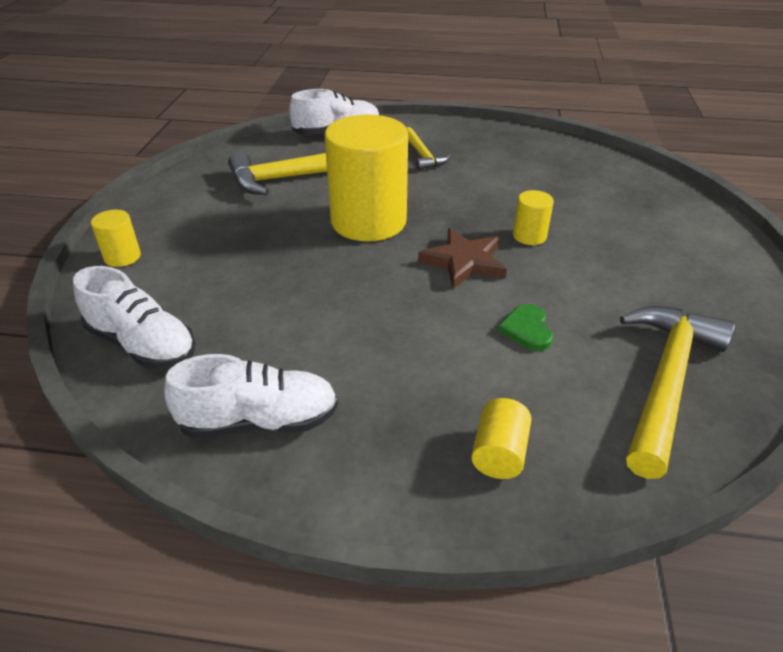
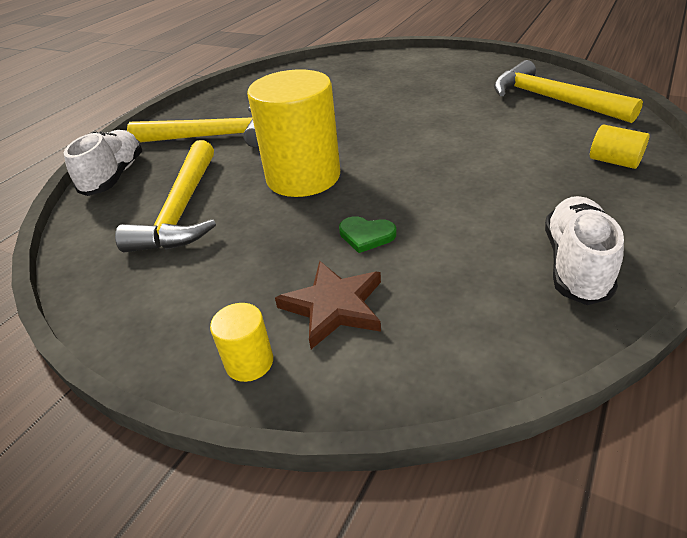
camera: 65 degrees left, 0 degrees up
white shoe [73,266,196,369] -> none
yellow hammer [406,127,451,170] -> yellow hammer [127,107,259,148], size x1.84
brown star [418,228,507,289] -> brown star moved to [275,261,381,349]
green heart [498,304,553,351] -> green heart moved to [339,216,396,253]
yellow cylinder [513,190,554,245] -> none

